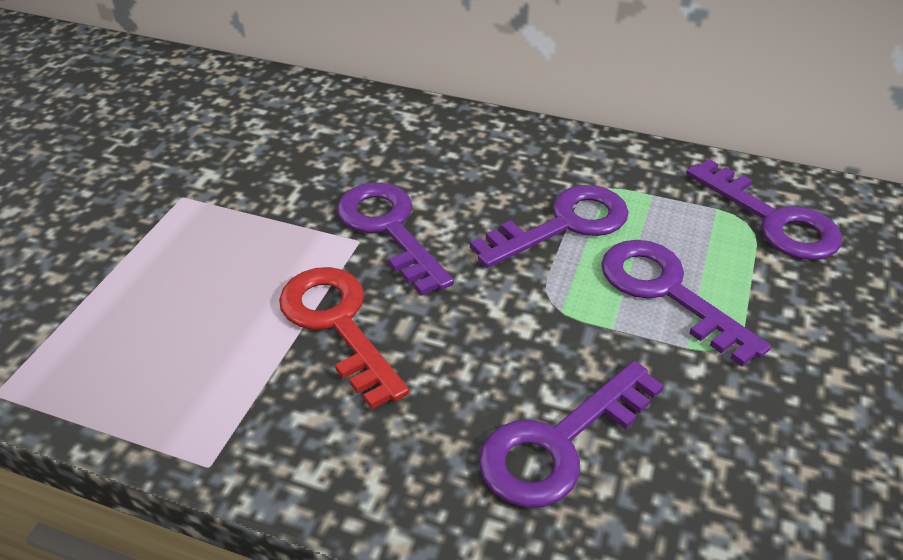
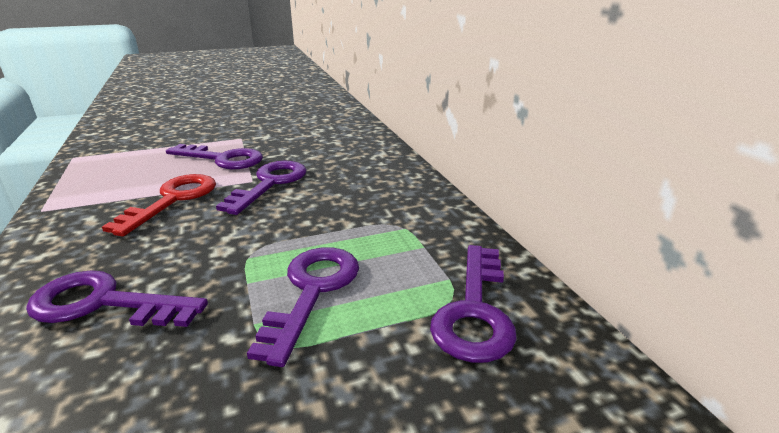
camera: 50 degrees right, 15 degrees down
purple key [470,185,629,268] -> purple key moved to [166,144,263,169]

